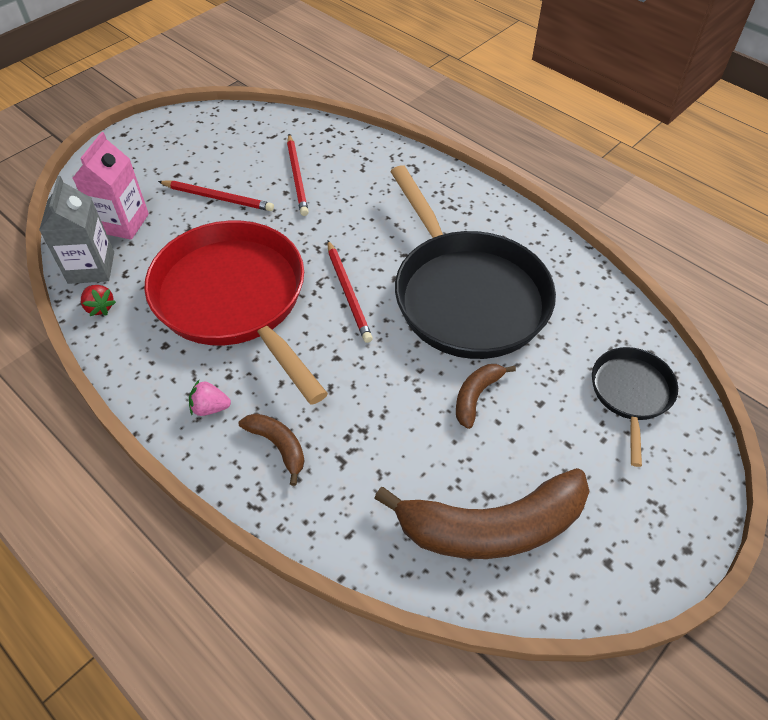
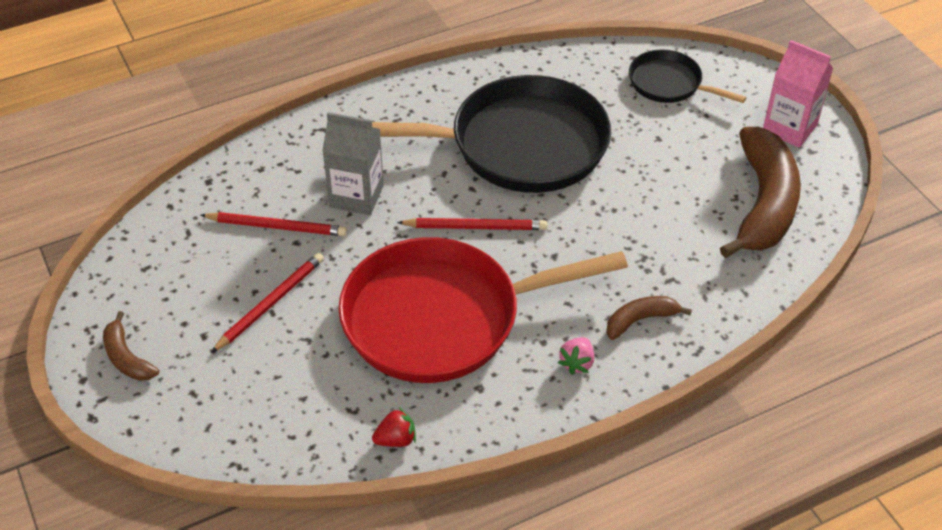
camera: 70 degrees left, 5 degrees down
grey carton [39,176,114,284] -> grey carton moved to [322,112,384,215]
pink carton [73,132,149,240] -> pink carton moved to [763,40,833,148]
brown banana [456,364,516,429] -> brown banana moved to [103,311,159,381]

